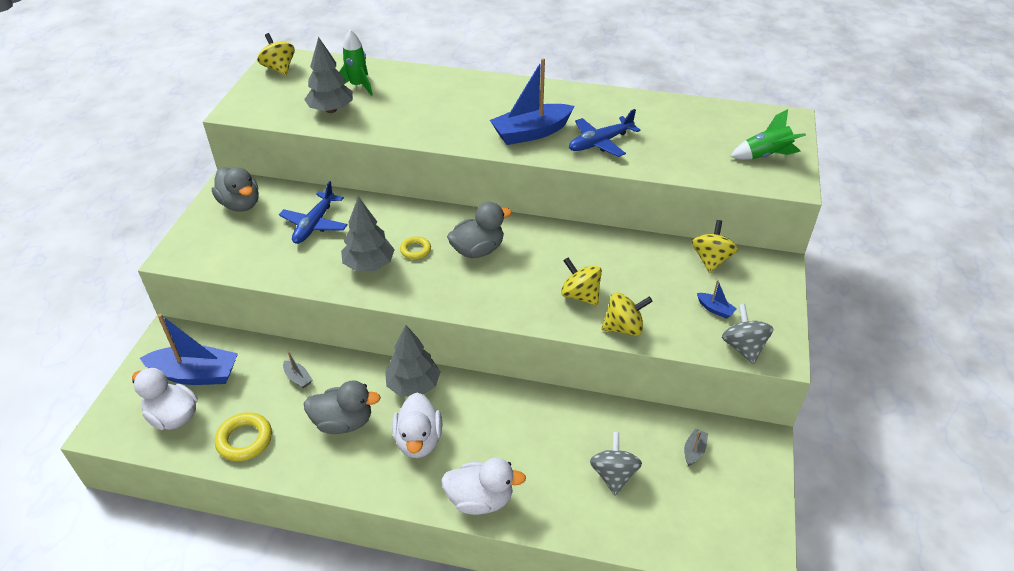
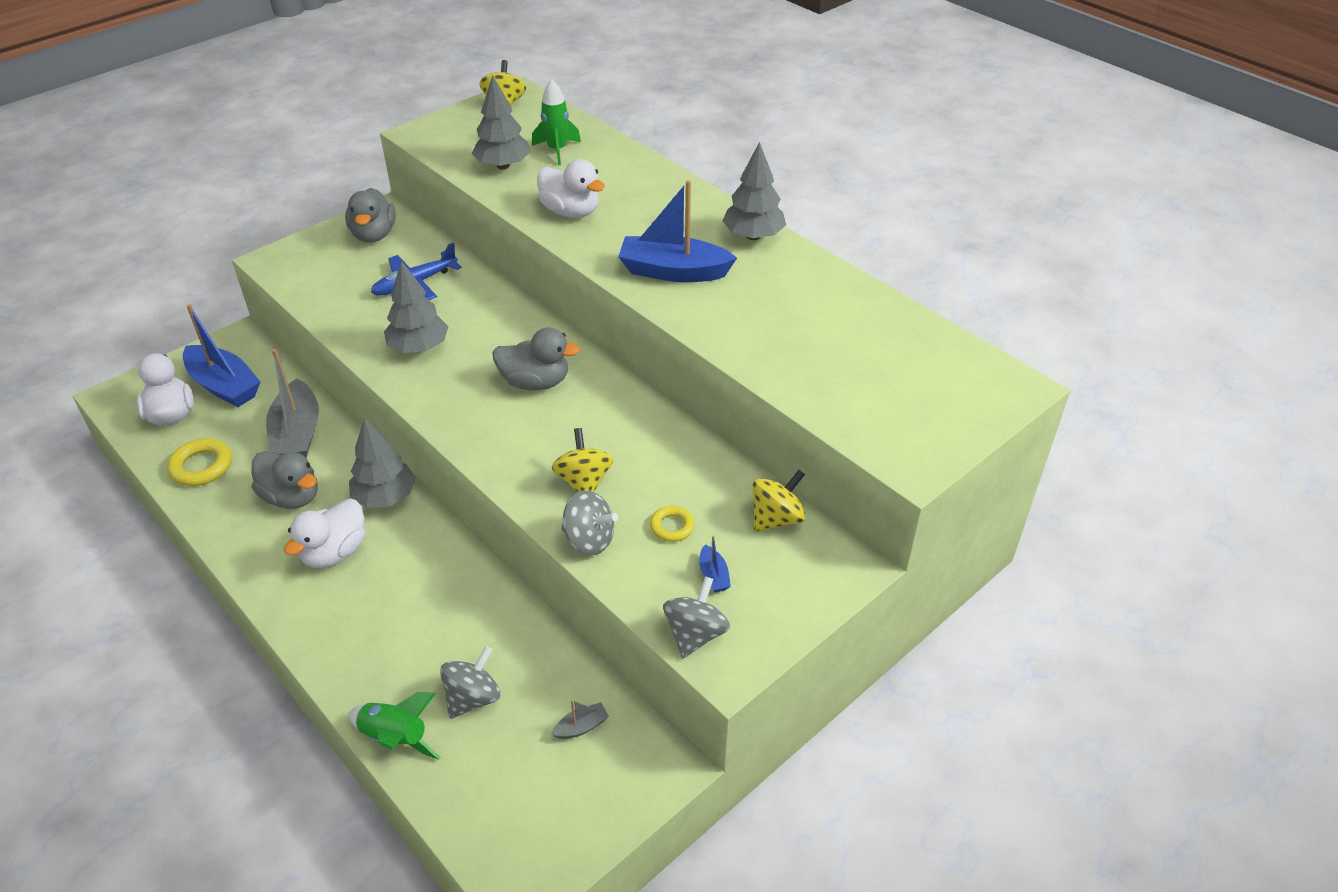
camera: 35 degrees right, 0 degrees up
grey boat [283,351,312,388] -> grey boat [266,349,319,458], size x2.35
yellow ring [400,236,431,259] -> yellow ring moved to [650,506,694,542]
white duck [441,458,526,515] -> white duck moved to [537,159,605,218]
blue plane [569,109,640,157] -> none
yellow spinning top [601,293,653,336] -> grey spinning top [561,490,618,555]
green rocket [730,109,806,160] -> green rocket moved to [348,692,441,760]
none -> grey tree [722,142,786,240]

